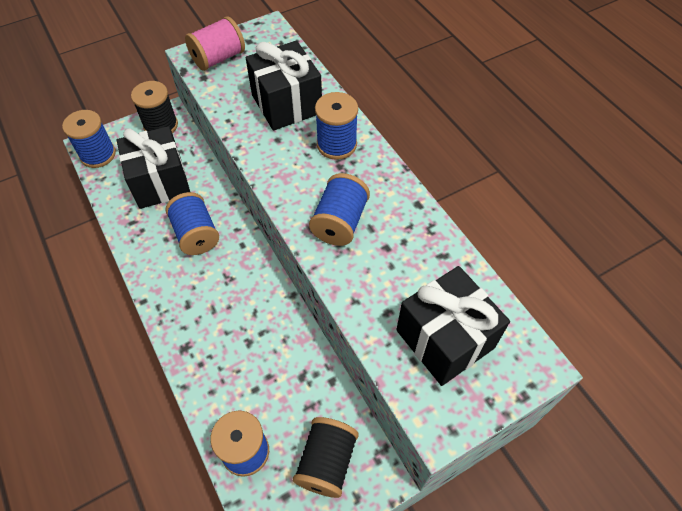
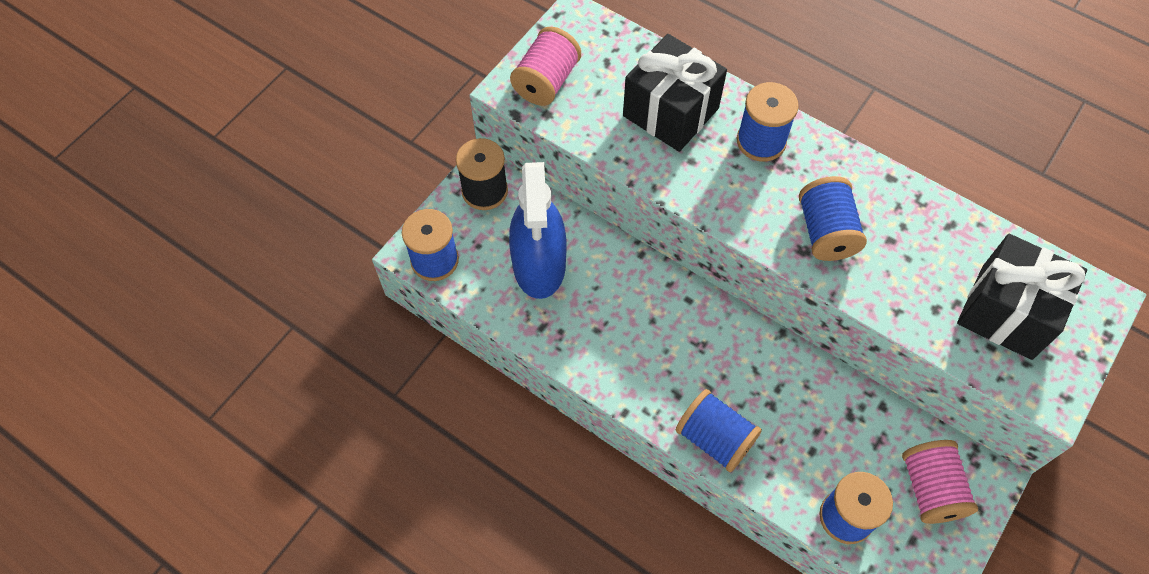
camera: 25 degrees left, 5 degrees up
black gift [117,126,190,209] -> blue spray bottle [509,162,567,299]
blue spool [166,192,219,255] -> blue spool moved to [676,389,762,472]
black spool [293,417,359,498] -> pink spool [902,440,978,524]

